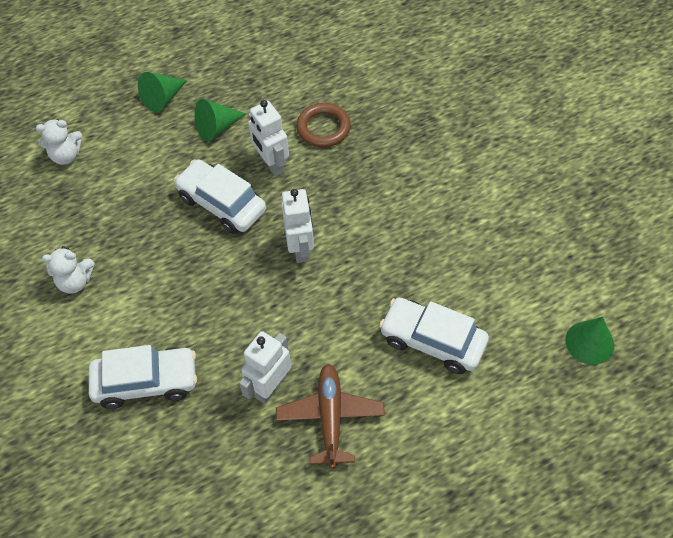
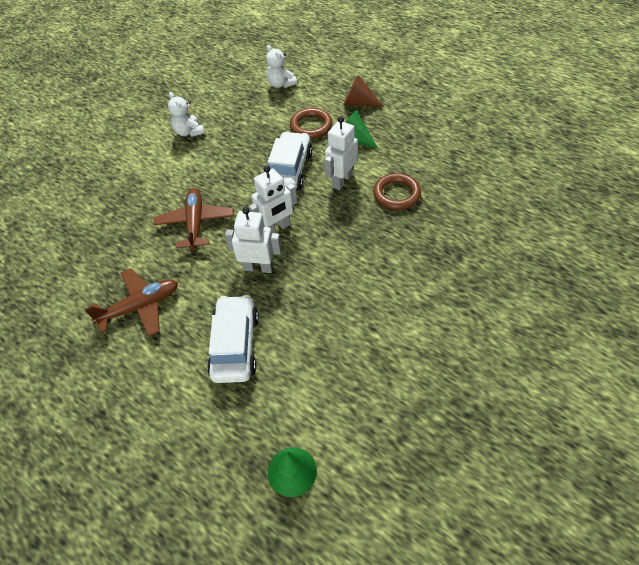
camera: 65 degrees right, 5 degrees down
white car [89,345,197,409] -> none
green cone [138,72,187,113] -> brown cone [344,75,384,107]
white robot [239,331,291,404] -> white robot moved to [225,207,282,273]
none -> brown plane [153,188,234,250]
none -> brown ring [290,108,332,139]

